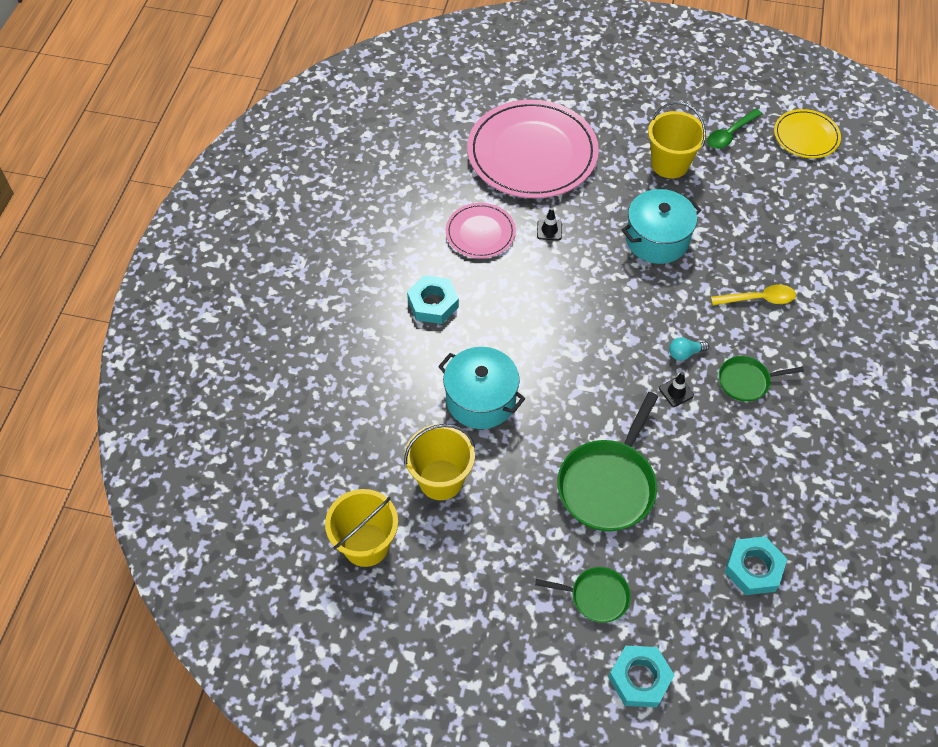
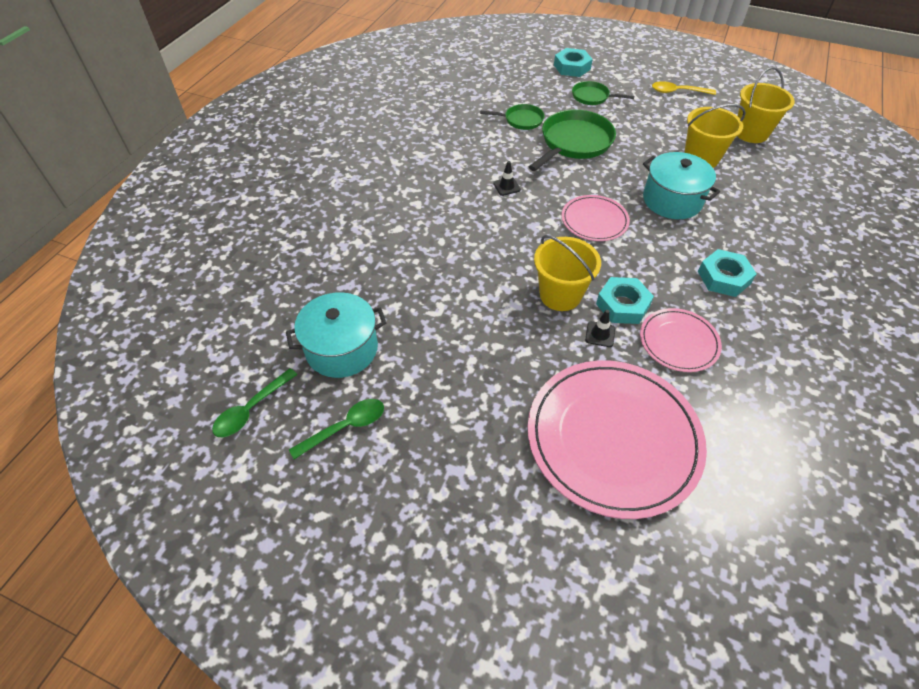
camera: 170 degrees left, 5 degrees down
turquoise pot [621,189,702,264] -> turquoise pot moved to [286,292,386,378]
yellow bucket [648,101,707,179] -> yellow bucket moved to [534,235,601,311]
turquoise light bulb [669,337,709,361] -> none
yellow spoon [711,285,796,305] -> yellow spoon moved to [652,81,716,95]
green pan [719,356,804,402] -> green pan moved to [480,104,544,130]
turquoise nut [725,536,787,595] -> turquoise nut moved to [596,277,654,324]
yellow plate [774,109,841,158] -> green spoon [212,368,297,437]
none -> pink plate [562,195,630,241]

